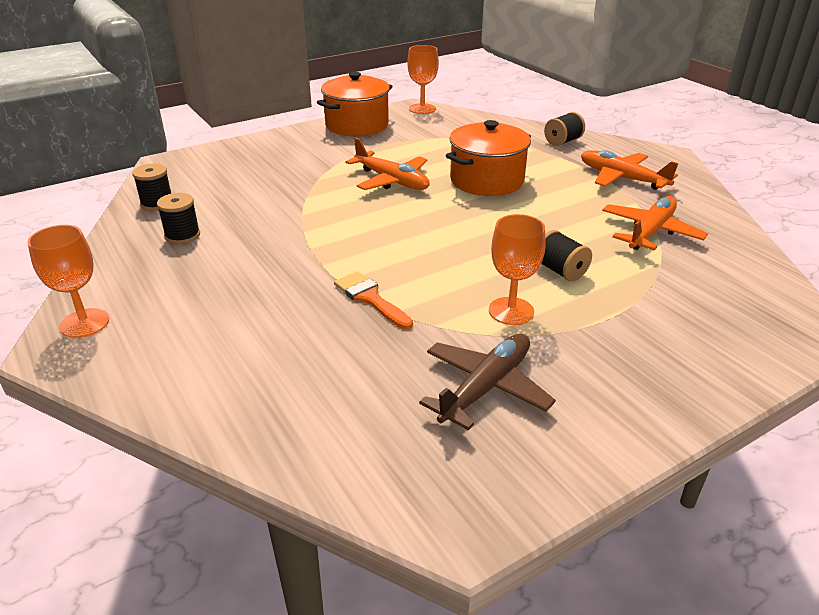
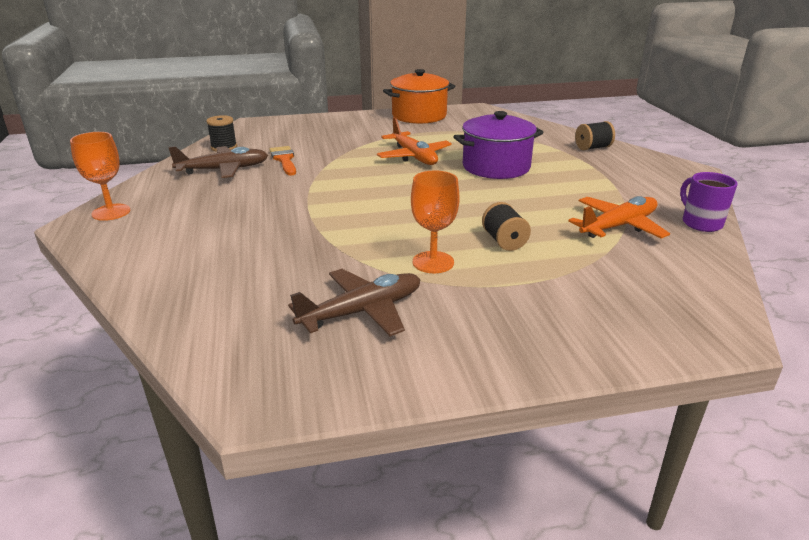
camera: 20 degrees right, 5 degrees down
black spool [157,193,200,244] -> brown plane [168,146,268,178]
orange brush [334,271,413,329] -> orange brush moved to [269,146,296,176]
orange goblet [407,45,439,114] -> none
orange pot [446,120,531,196] -> purple pot [453,111,544,179]
orange plane [581,150,678,190] -> none
none -> purple mug [680,172,737,232]

